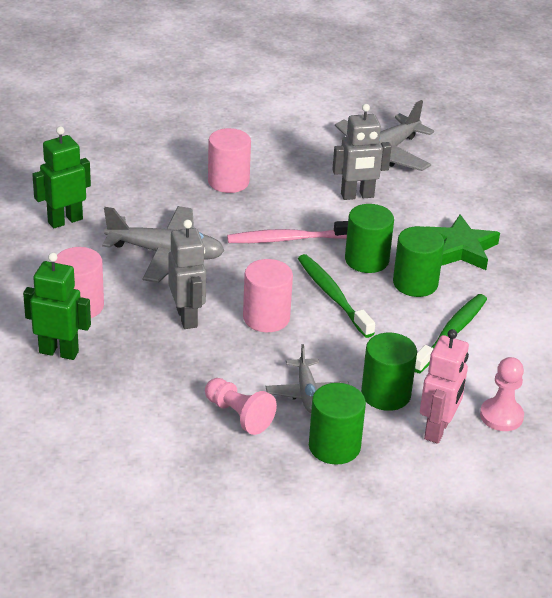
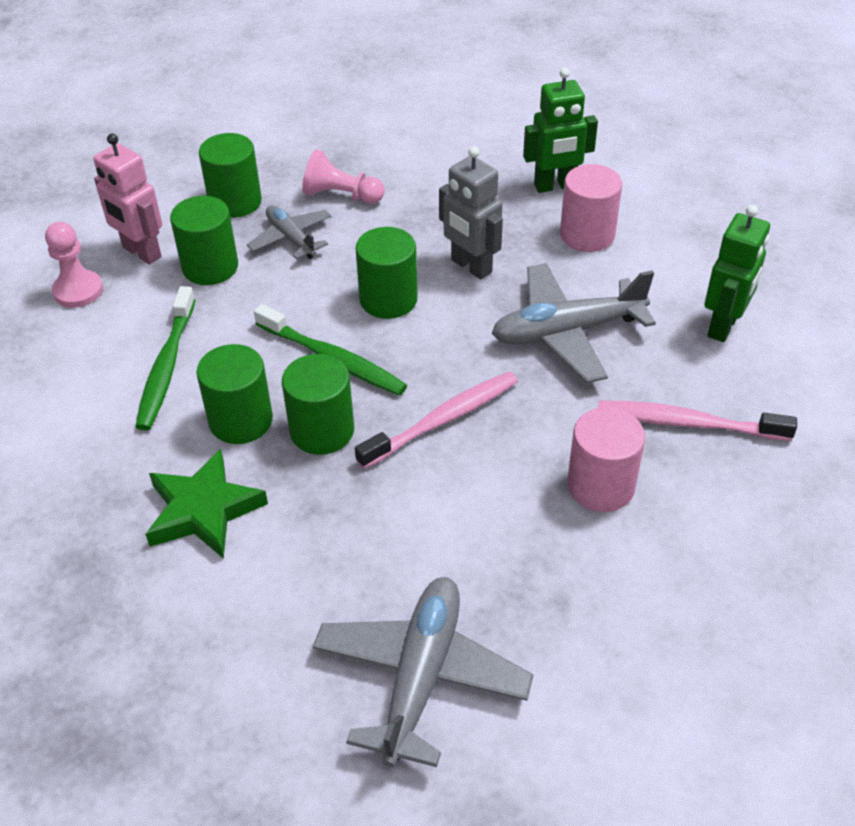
camera: 155 degrees right, 10 degrees up
pink cylinder [243,259,293,332] -> green cylinder [355,227,418,319]
grey robot [332,104,391,200] -> none
pink robot [420,329,469,444] -> pink robot turned 45 degrees counterclockwise [93,133,162,265]
none -> pink toothbrush [598,400,797,441]

